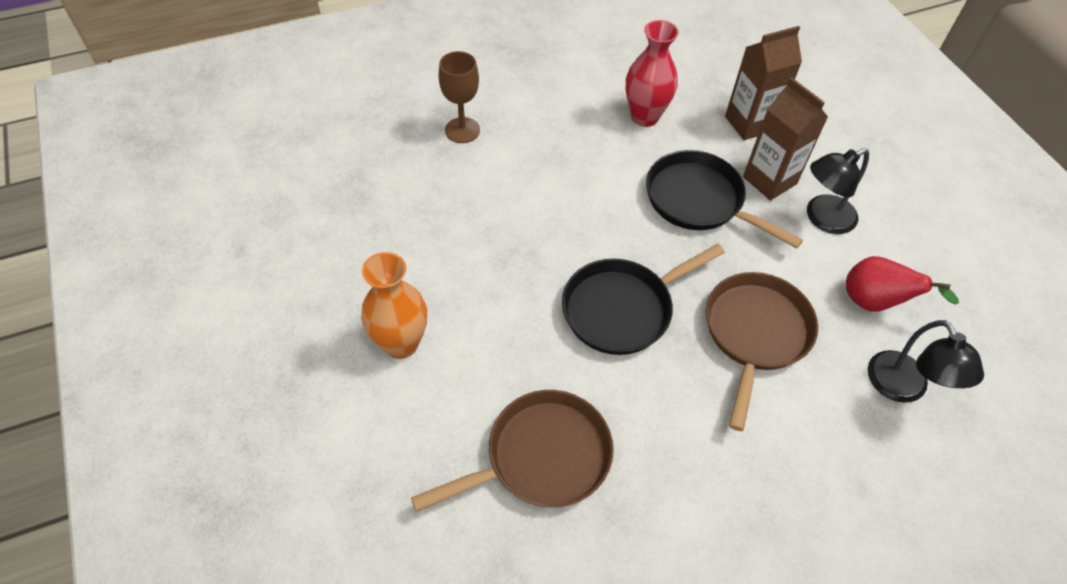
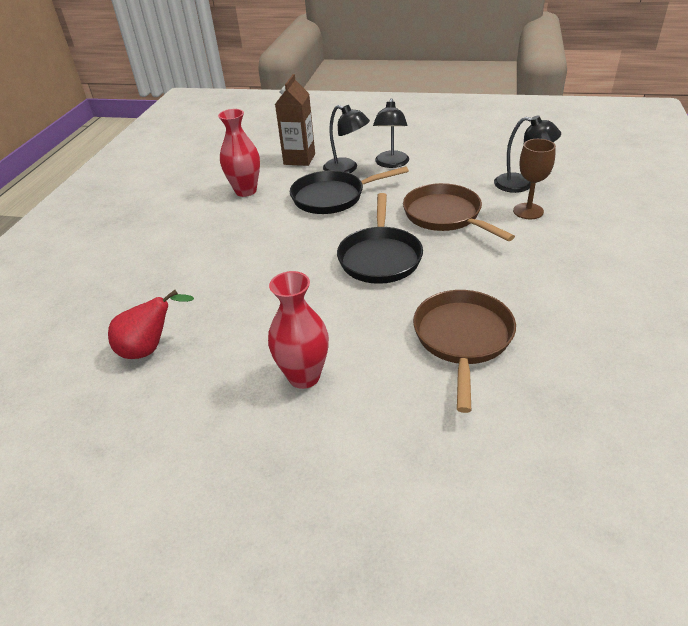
camera: 50 degrees left, 15 degrees down
orange vase [361,252,427,359] -> red vase [268,271,329,389]
brown goblet [439,51,480,143] -> brown goblet moved to [513,139,556,219]
brown carton [743,77,828,201] -> black lamp [323,105,370,173]
red pear [846,256,959,312] -> red pear moved to [108,290,194,359]

